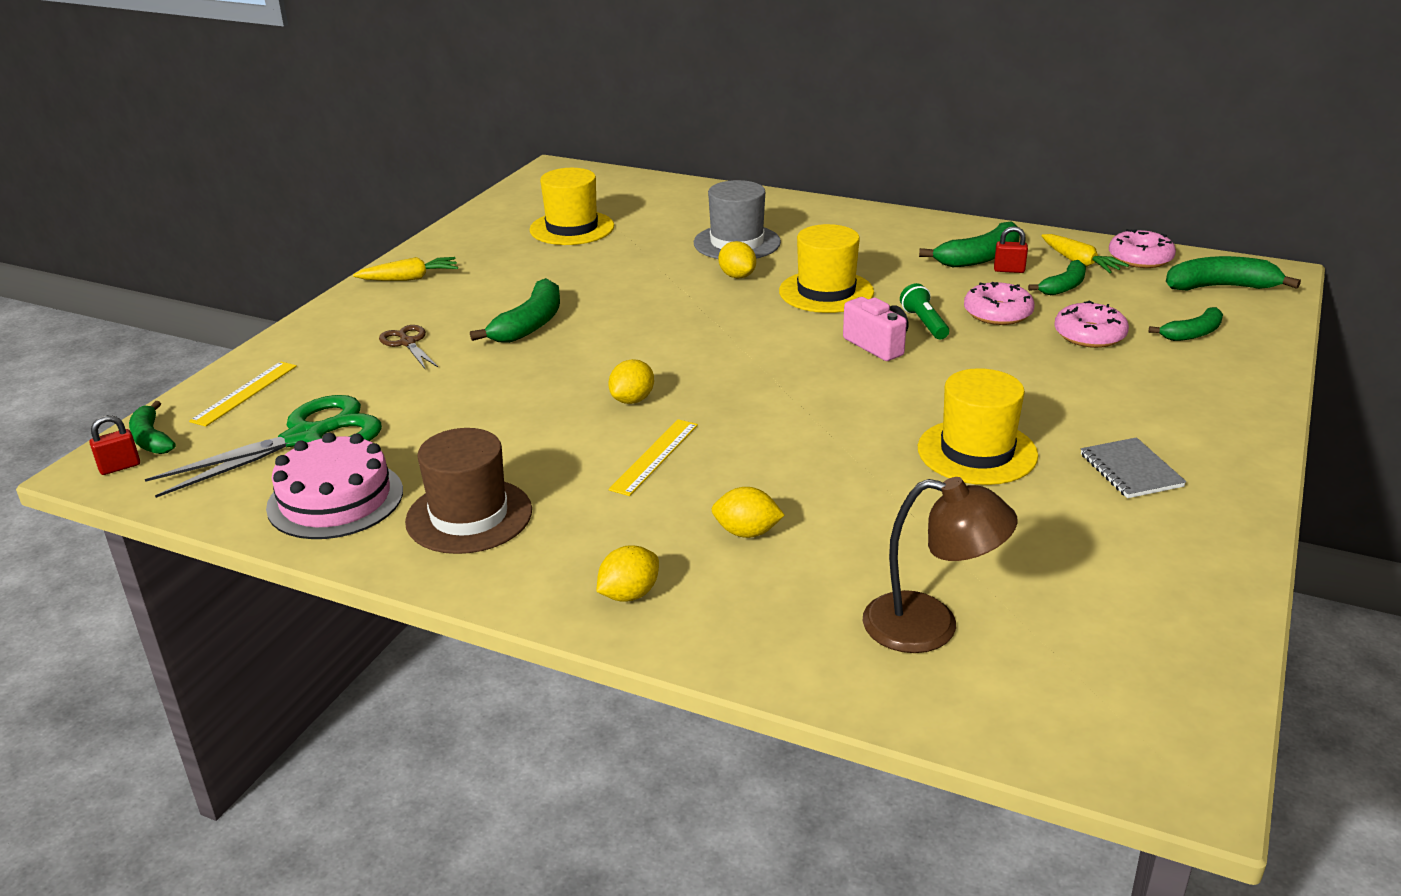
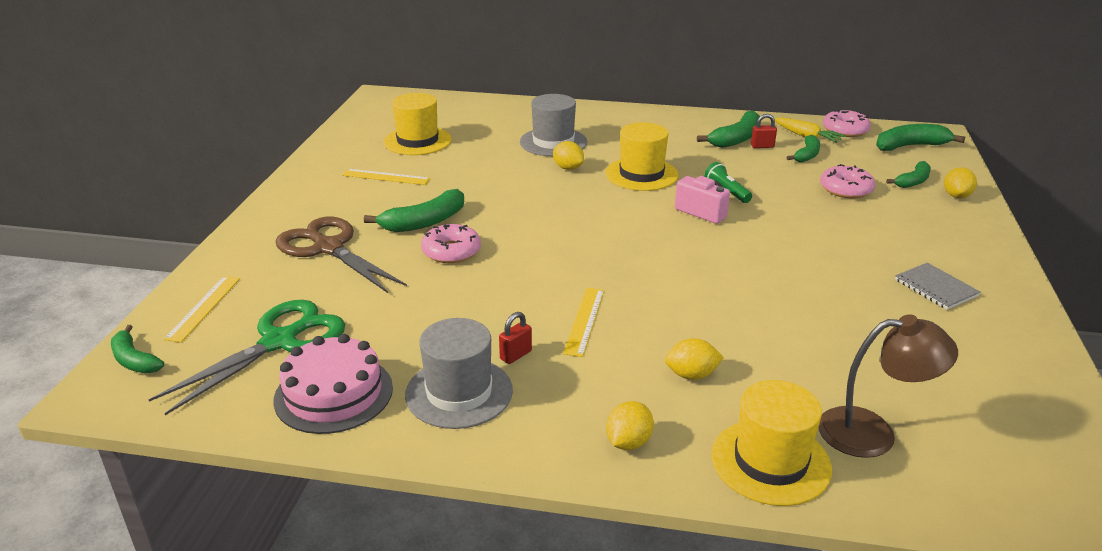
camera: 15 degrees left, 0 degrees up
red padlock [89,415,140,475] -> red padlock moved to [499,312,532,364]
yellow carrot [353,257,458,281] -> none
brown scissors [379,325,438,370] -> brown scissors [276,217,407,293], size x2.01
brown hat [405,428,532,554] -> grey hat [405,318,513,429]
green banana [470,278,560,343] -> green banana turned 45 degrees clockwise [364,189,464,232]
yellow lemon [608,359,654,404] -> yellow lemon moved to [944,167,977,198]
yellow hat [918,368,1038,485] -> yellow hat moved to [711,380,832,506]
pink donut [964,282,1035,325] -> pink donut moved to [421,224,481,263]
none -> yellow ruler [342,169,430,185]

